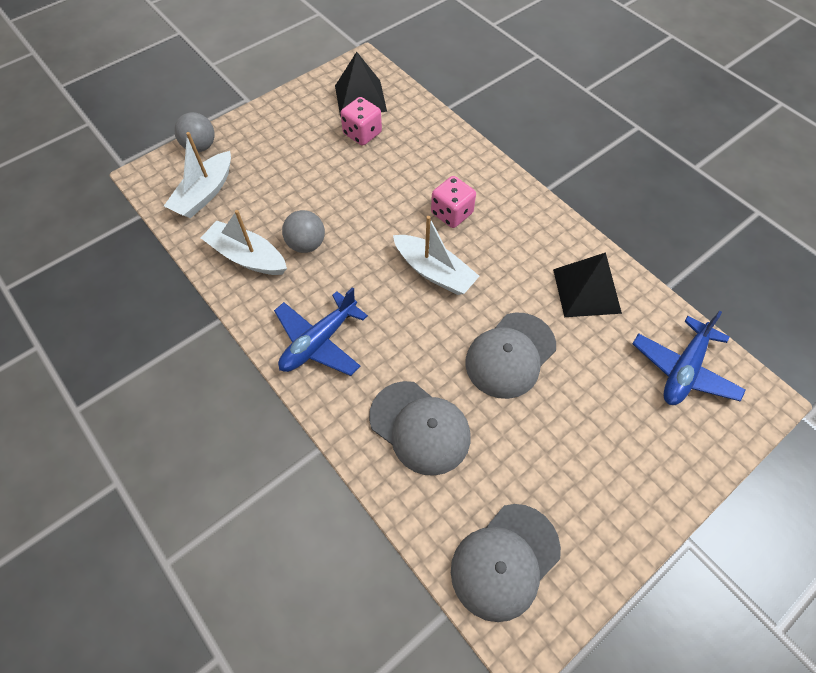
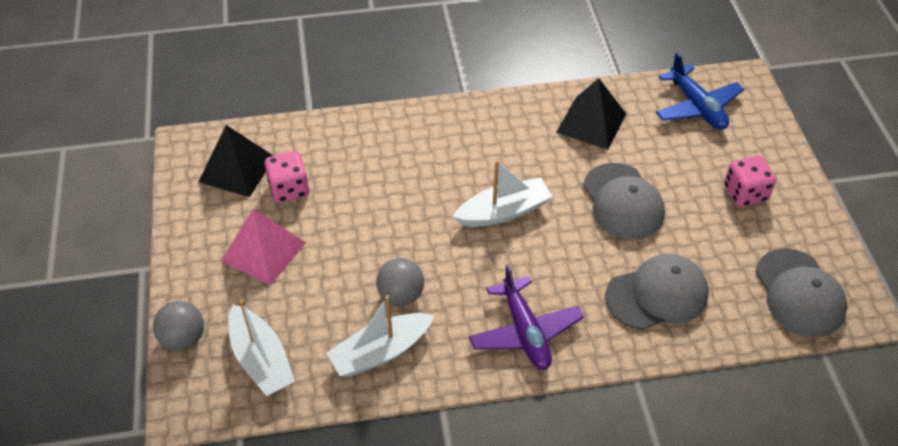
camera: 60 degrees left, 10 degrees down
blue plane [274,287,368,376] -> purple plane [469,264,584,370]
pink dice [431,176,476,228] -> pink dice moved to [724,156,776,207]
none -> pink pyramid [221,209,306,286]

